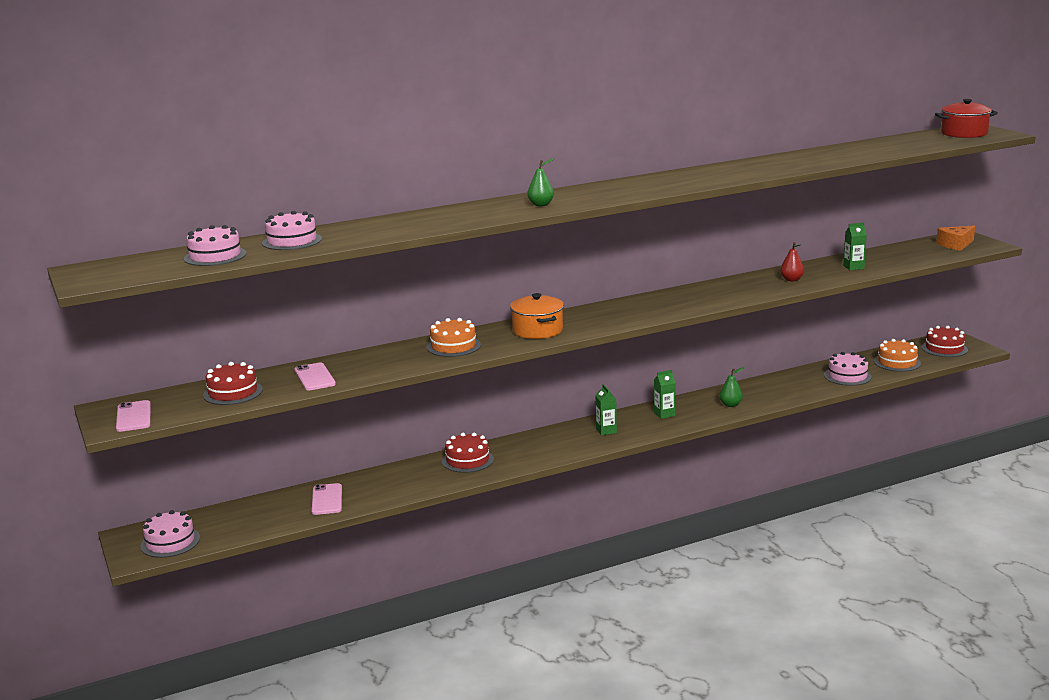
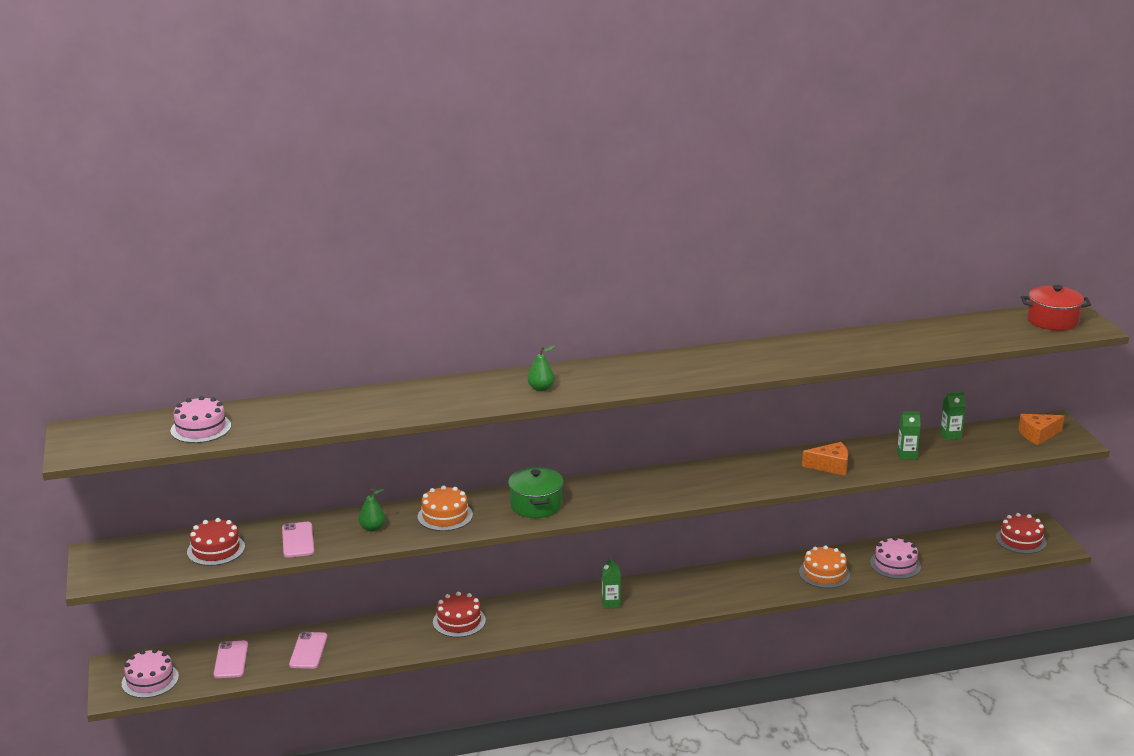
camera: 10 degrees right, 5 degrees up
pink phone [116,400,151,432] -> pink phone moved to [214,641,248,678]
pink cake [262,211,322,250] -> none
orange pot [510,293,564,339] -> green pot [508,467,564,518]
green carton [654,370,675,419] -> green carton moved to [940,392,966,440]
green pear [719,367,744,407] -> green pear moved to [359,489,386,532]
red pear [780,242,804,282] -> orange cheese [802,442,848,475]
orange cake [874,339,921,372] -> orange cake moved to [799,545,850,588]

